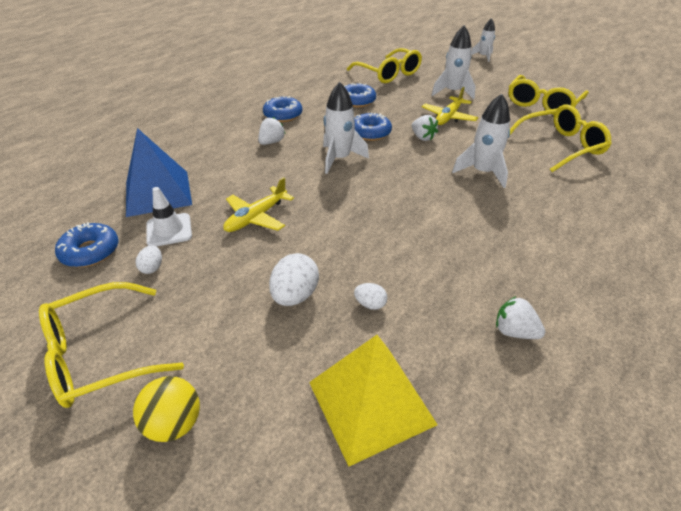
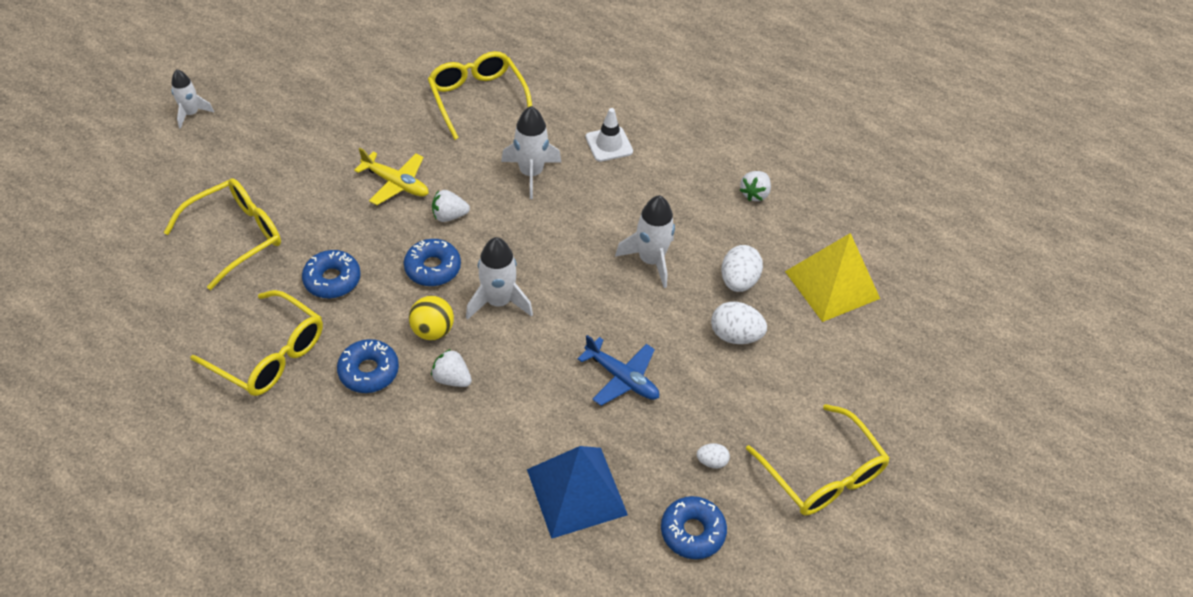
camera: 95 degrees left, 10 degrees up
yellow ball [133,376,200,442] -> yellow ball moved to [409,296,454,340]
white traffic cone [146,187,192,247] -> white traffic cone moved to [586,108,633,162]
yellow plane [223,177,294,232] -> blue plane [578,335,659,406]
white egg [354,283,388,310] -> white egg [721,245,763,292], size x1.82
white strawberry [412,115,438,141] -> white strawberry turned 150 degrees counterclockwise [432,190,470,222]
white rocket [431,25,476,100] -> white rocket moved to [615,195,675,288]
yellow glasses [508,75,589,115] -> yellow glasses moved to [191,290,323,396]

